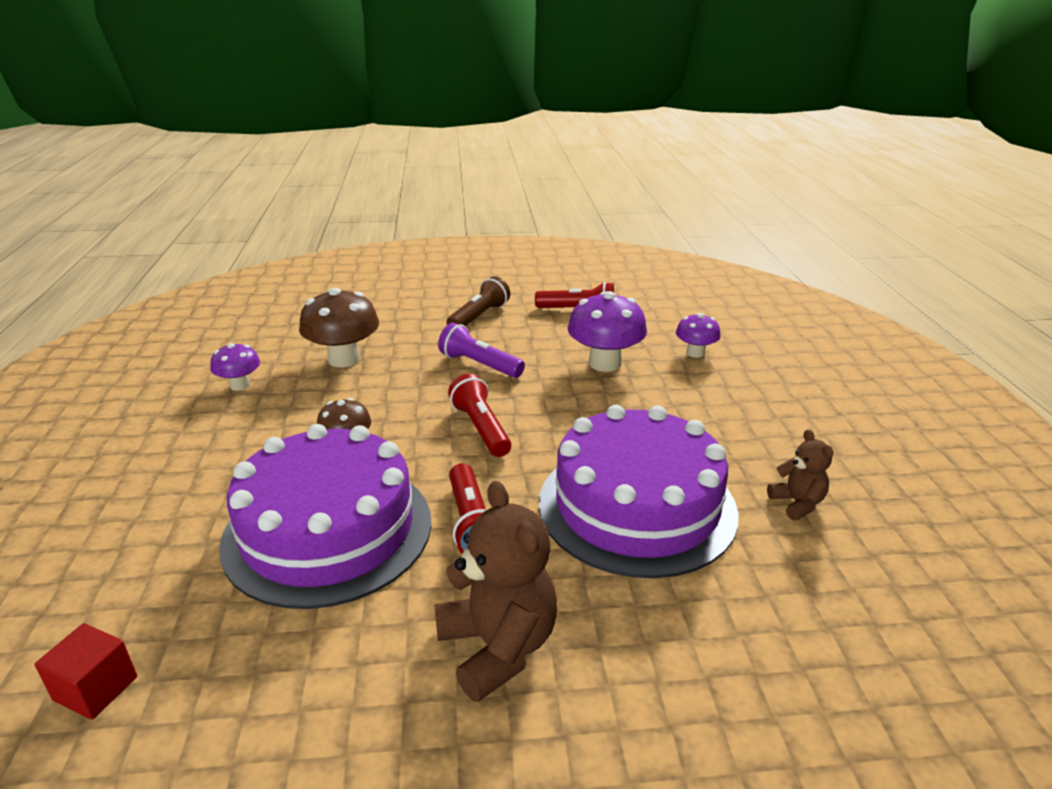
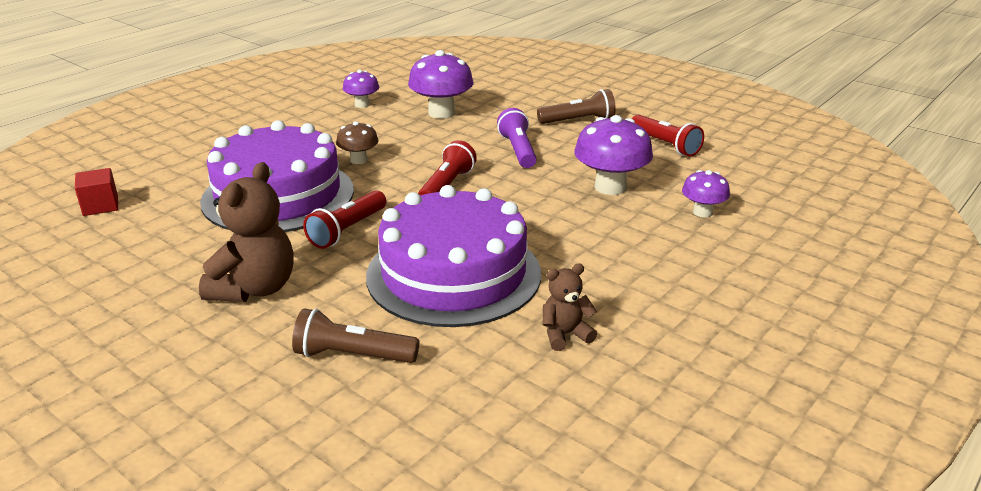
camera: 45 degrees right, 0 degrees up
brown mushroom [299,288,379,367] -> purple mushroom [408,50,474,119]
brown teddy bear [767,429,833,521] -> brown teddy bear turned 135 degrees counterclockwise [543,263,597,351]
none -> brown flashlight [292,308,419,363]

